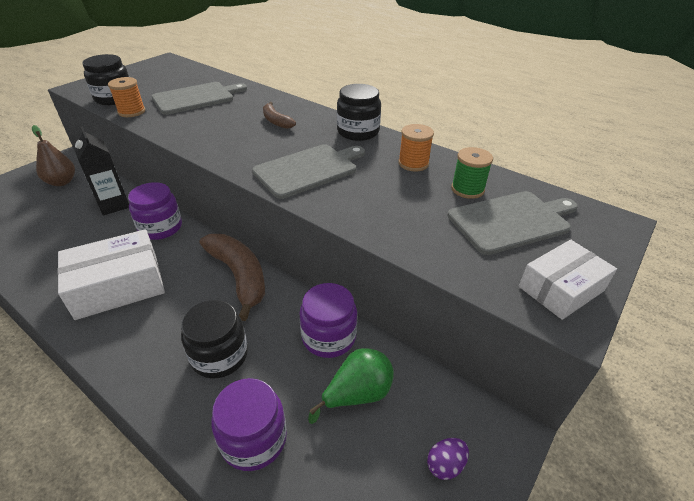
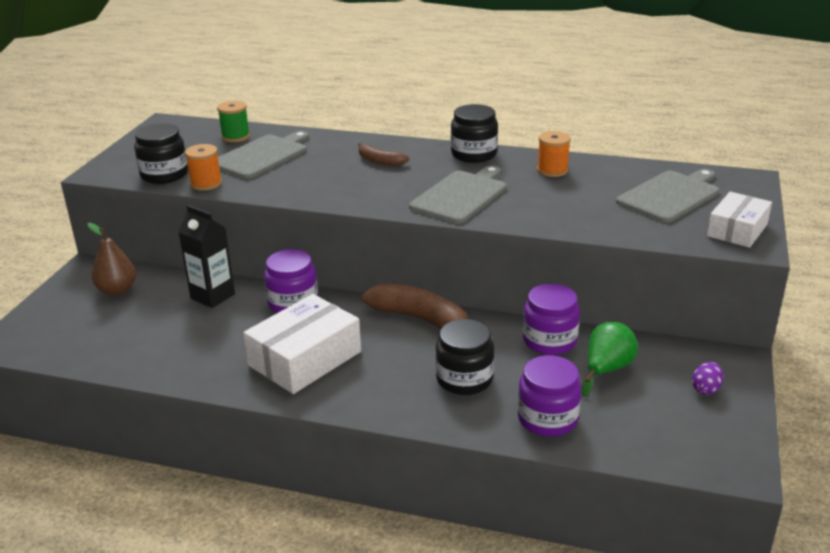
camera: 20 degrees left, 10 degrees down
green spool [451,147,493,199] -> green spool moved to [217,101,250,142]

